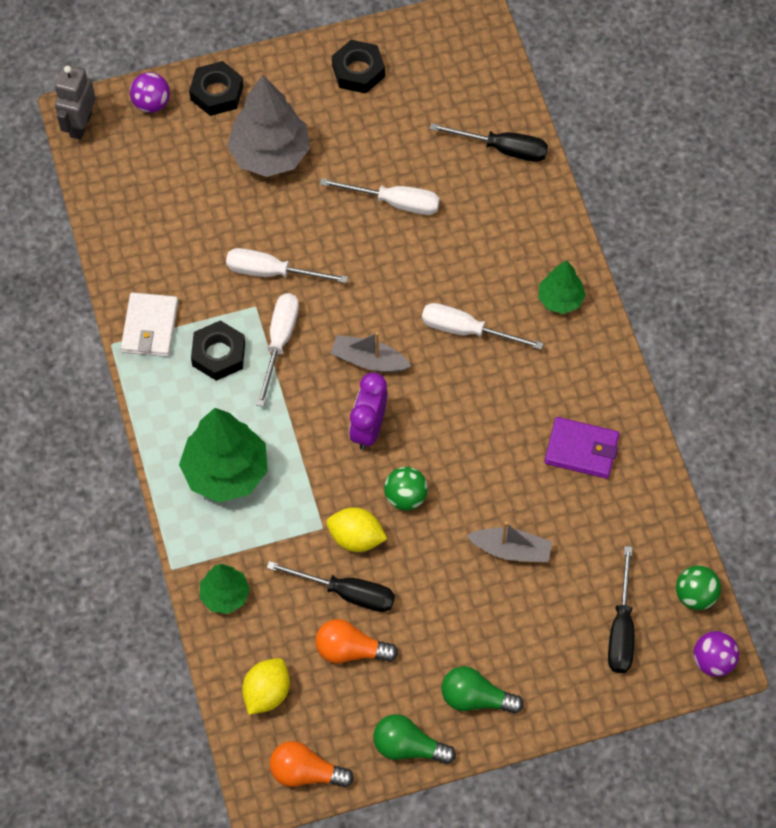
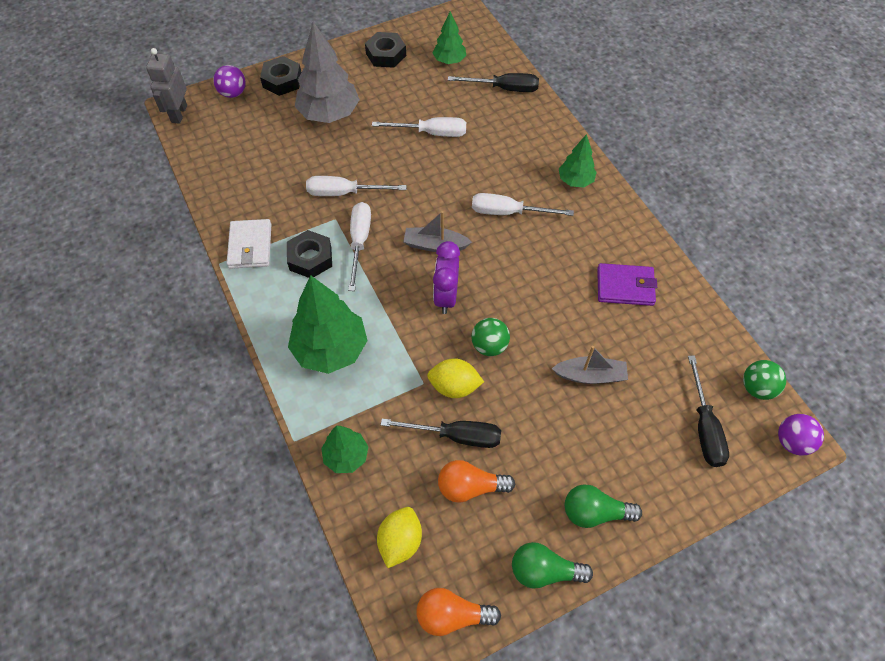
camera: 10 degrees left, 5 degrees down
none -> green tree [433,11,466,64]

